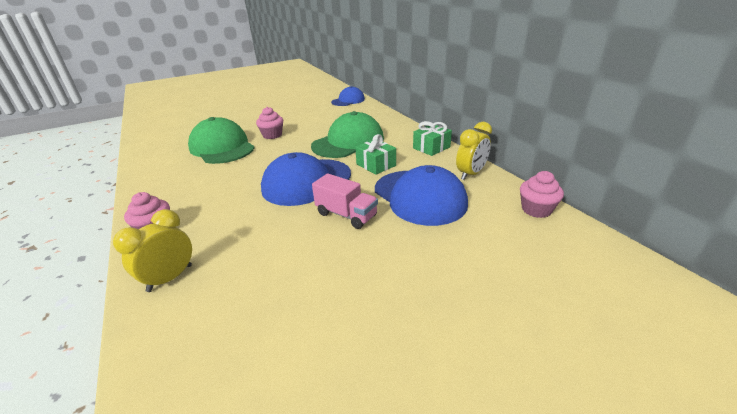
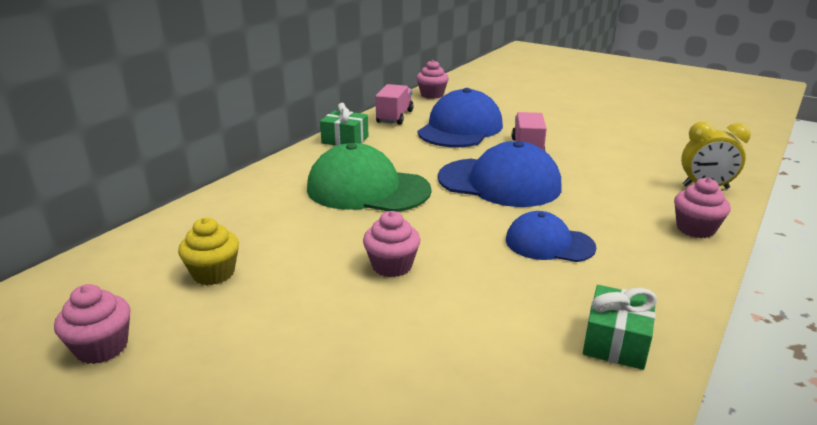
camera: 120 degrees left, 5 degrees down
green cap [188,117,254,164] -> none
blue cap [331,86,365,106] -> blue cap moved to [506,211,596,262]
green gift [355,134,396,175] -> green gift moved to [583,285,657,370]
yellow clock [456,122,492,180] -> pink truck [375,84,414,125]
none -> pink cupcake [54,284,131,364]
none -> yellow cupcake [178,218,239,285]

